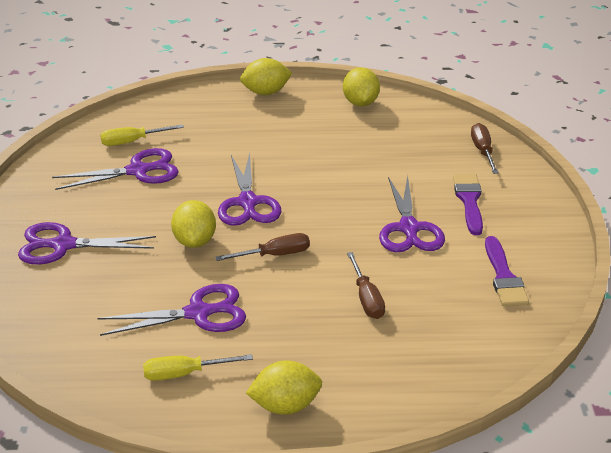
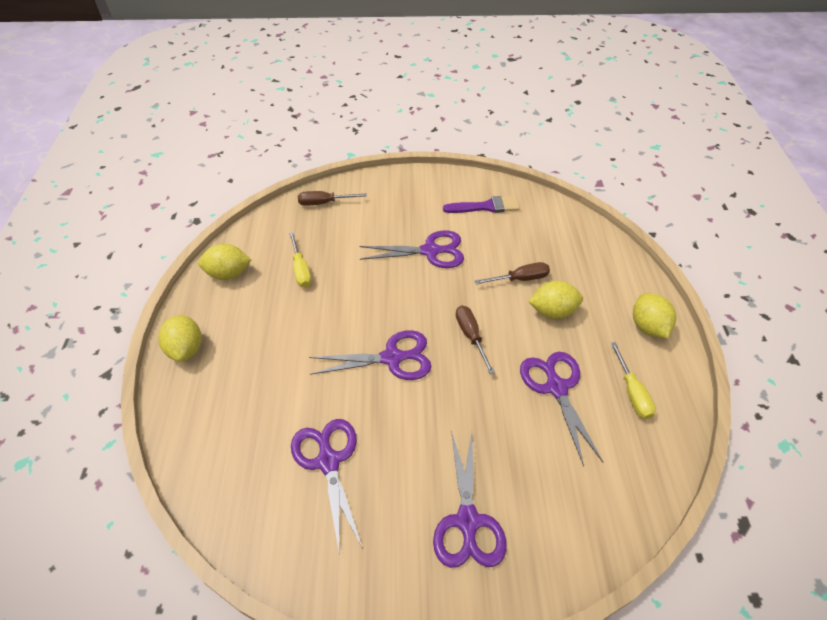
camera: 90 degrees left, 15 degrees up
yellow screwdriver [100,124,184,146] -> yellow screwdriver moved to [289,232,312,288]
yellow lemon [171,200,216,248] -> yellow lemon moved to [528,281,583,319]
purple brush [453,174,483,235] -> none

